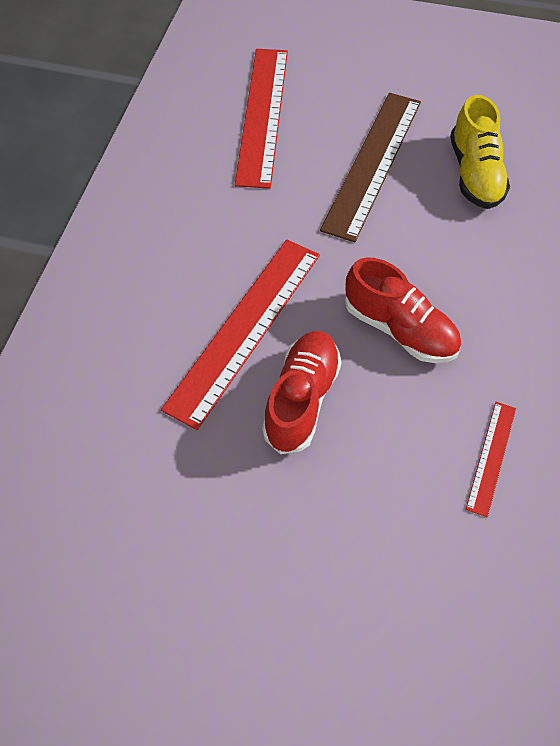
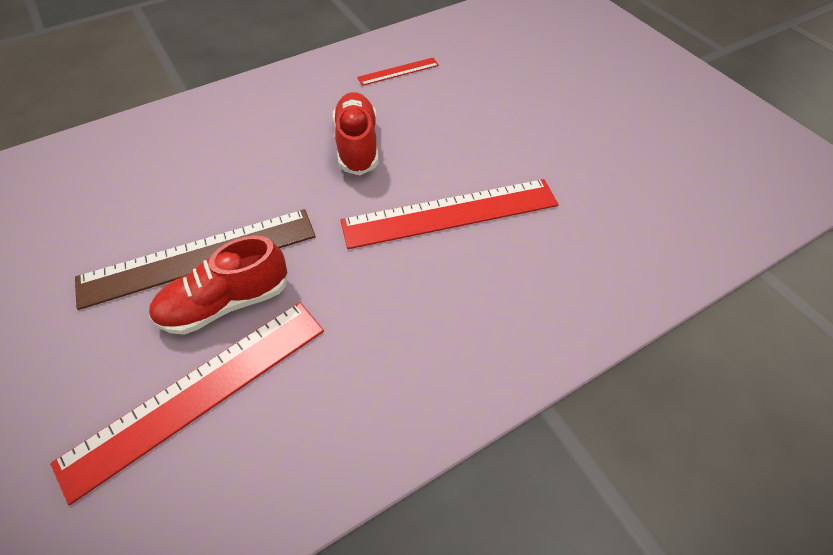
camera: 135 degrees left, 5 degrees down
red shoe [262,331,342,454] -> red shoe moved to [149,236,288,335]
yellow shoe [450,95,510,209] -> none

